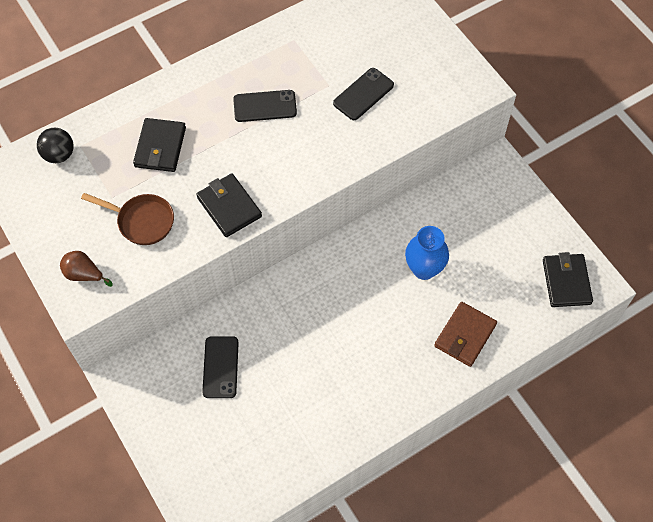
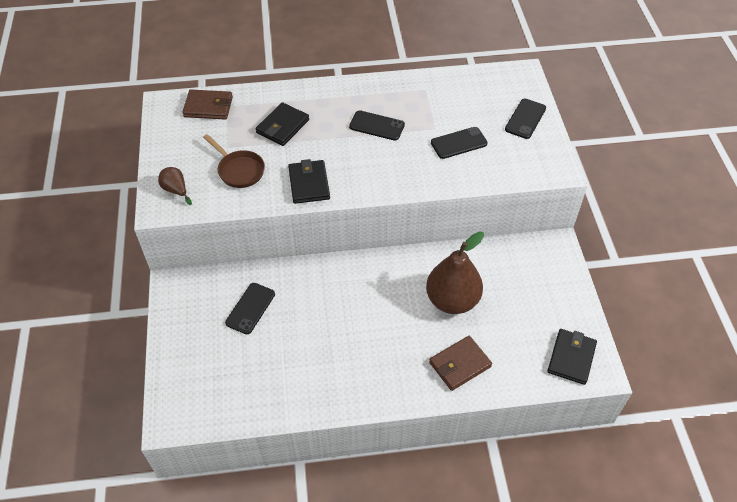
camera: 25 degrees right, 10 degrees down
black ball [37,128,73,163] -> brown wallet [182,90,233,120]
blue vase [405,226,449,280] -> brown pear [426,232,484,314]
none -> black phone [505,99,546,139]

